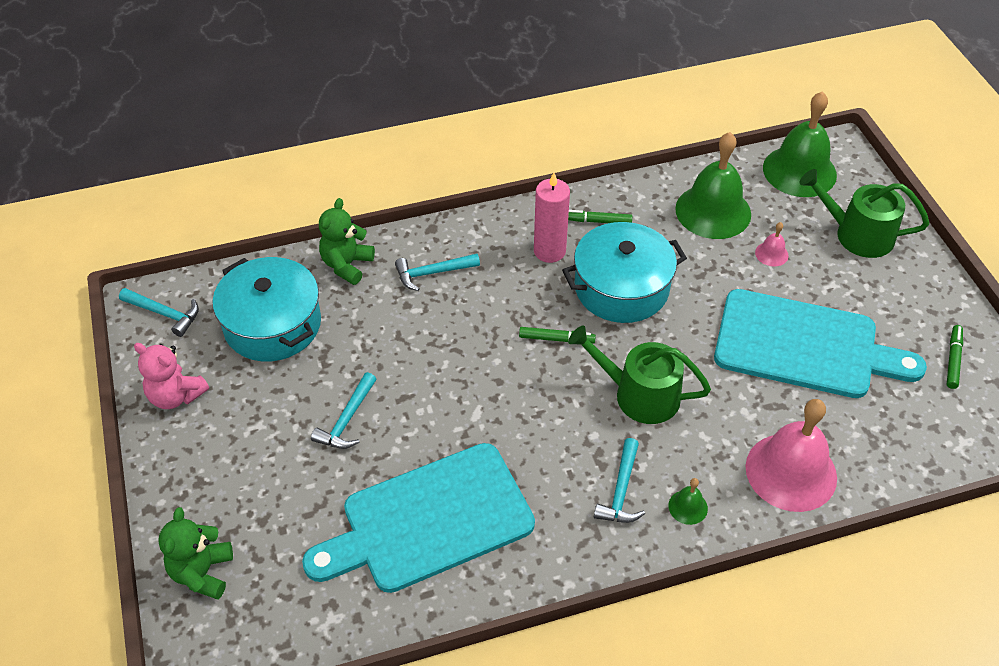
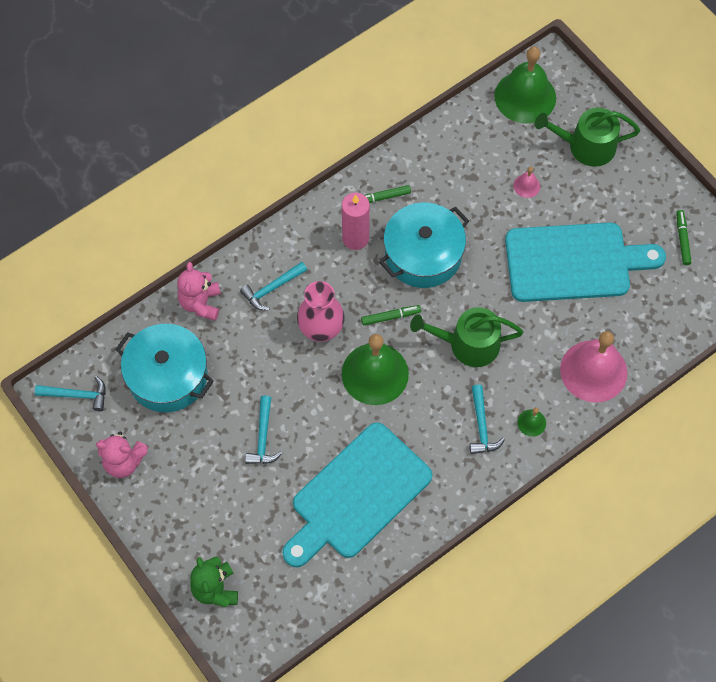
camera: 20 degrees left, 15 degrees up
green teddy bear [319,198,375,285] -> pink teddy bear [177,262,221,321]
green bell [675,132,751,239] -> green bell moved to [342,334,409,405]
none -> pink vase [297,281,345,342]

